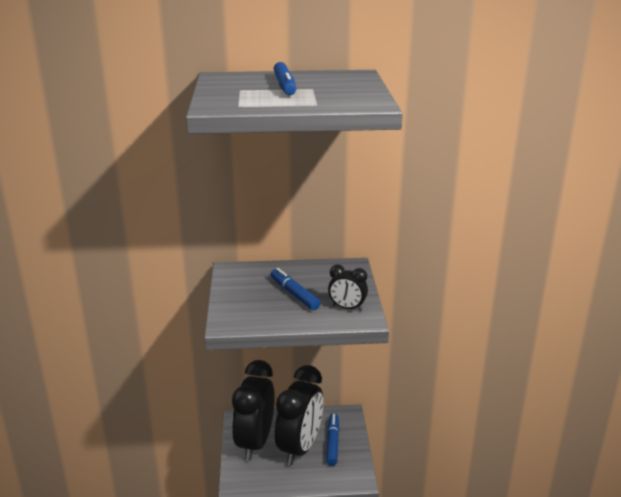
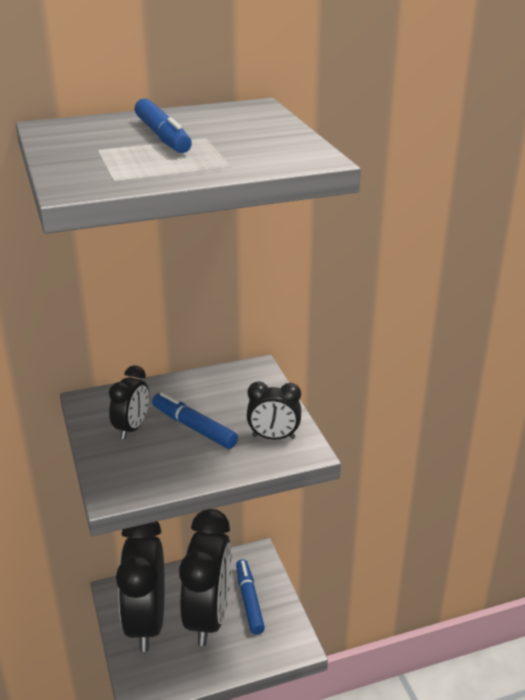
camera: 15 degrees left, 5 degrees up
none -> black clock [109,366,149,439]

